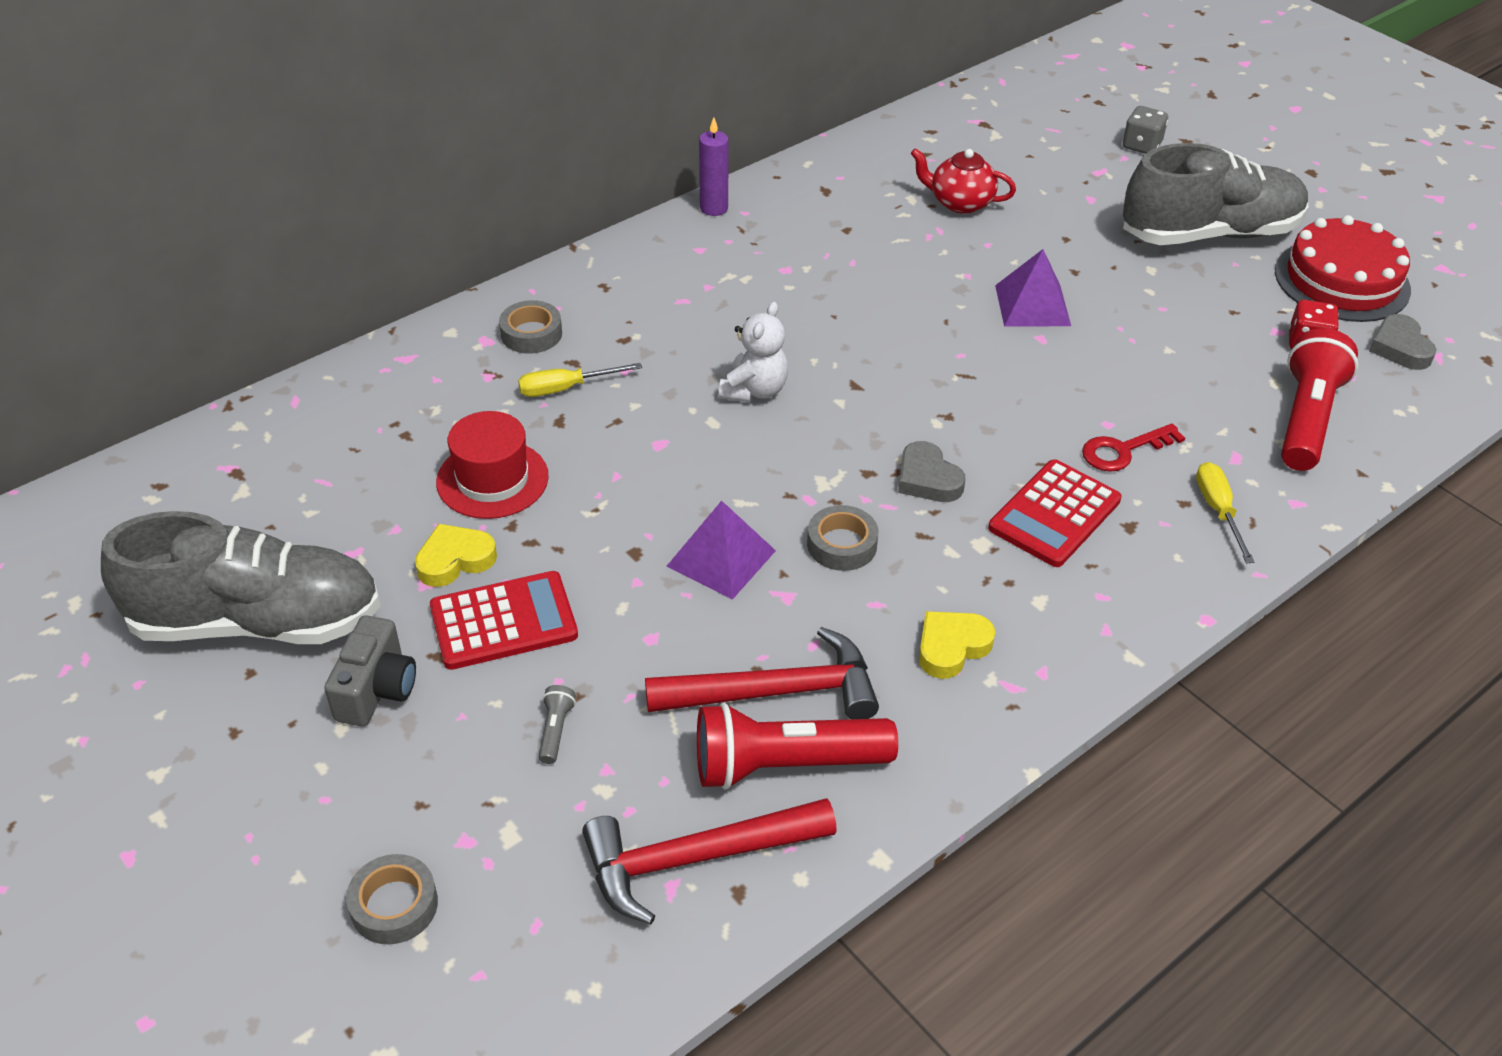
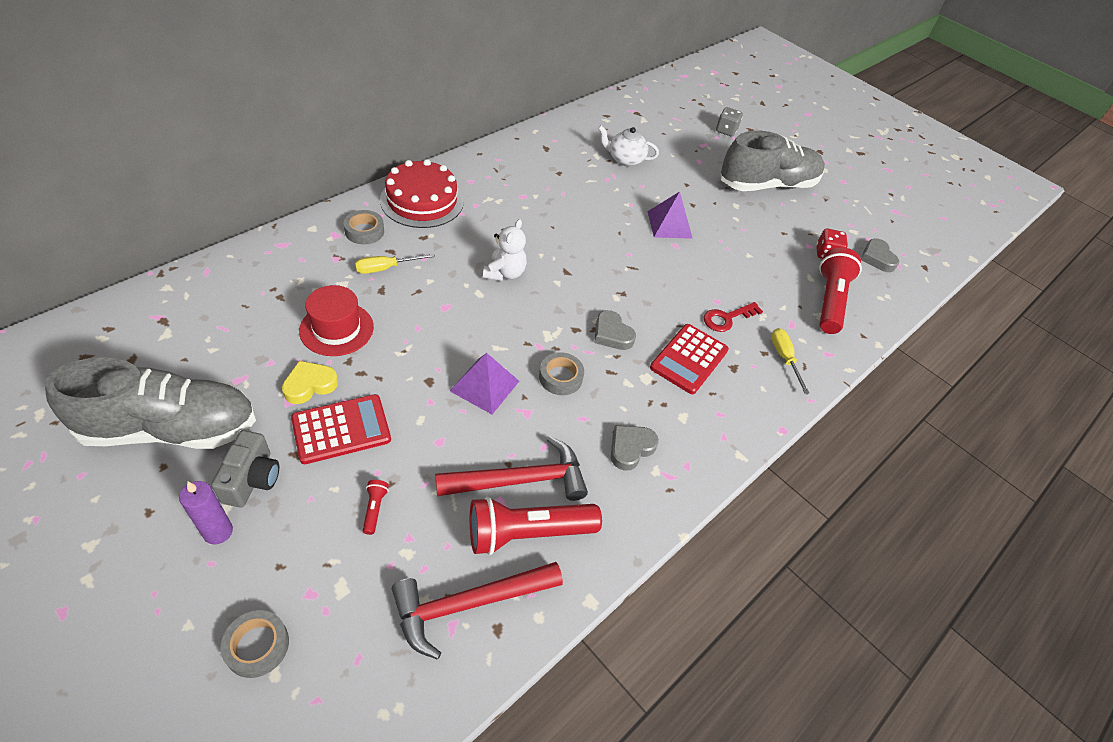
camera: 10 degrees left, 5 degrees up
grey flashlight [539,685,576,764] -> red flashlight [363,480,389,535]
purple candle [699,117,729,216] -> purple candle moved to [179,481,233,544]
red teapot [911,148,1016,214] -> white teapot [598,125,659,166]
yellow heart [919,611,995,679] -> grey heart [611,426,659,471]
red cake [1275,215,1411,322] -> red cake moved to [380,159,464,228]

